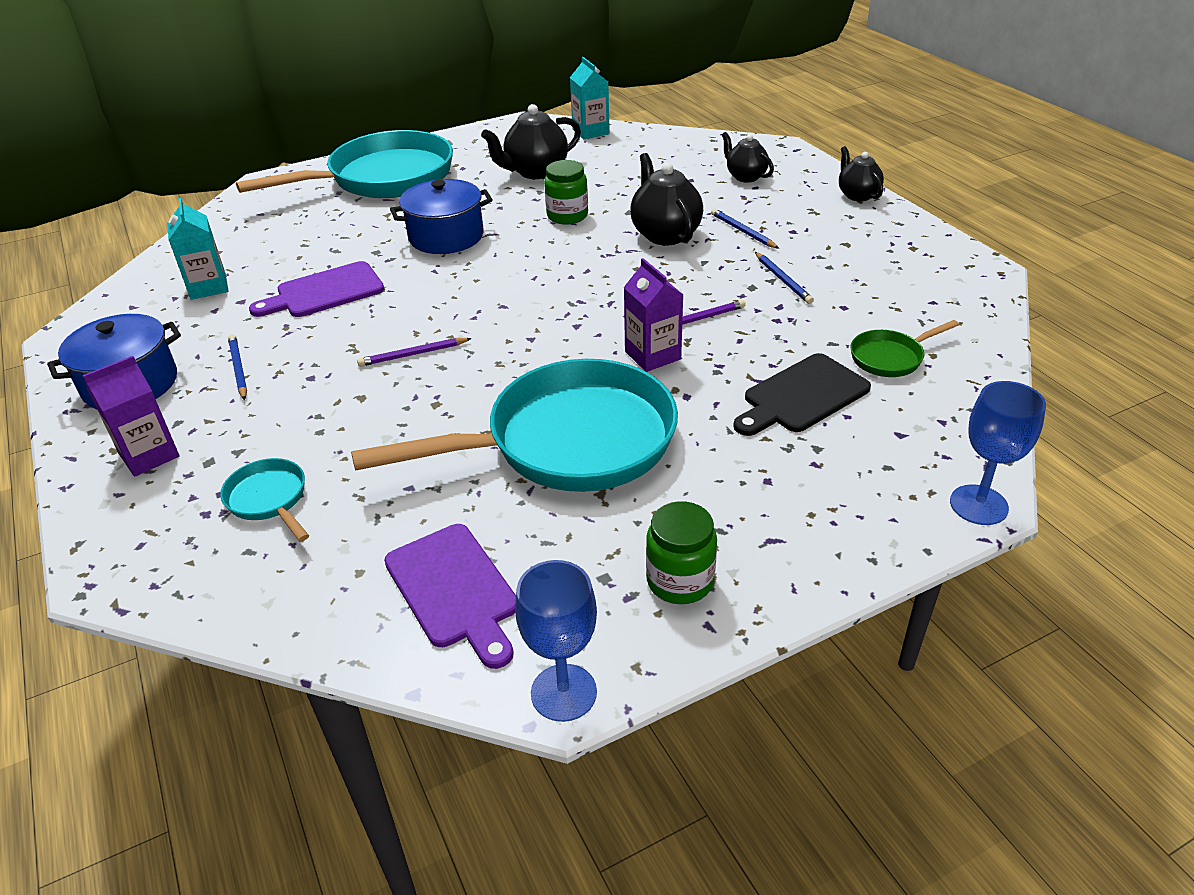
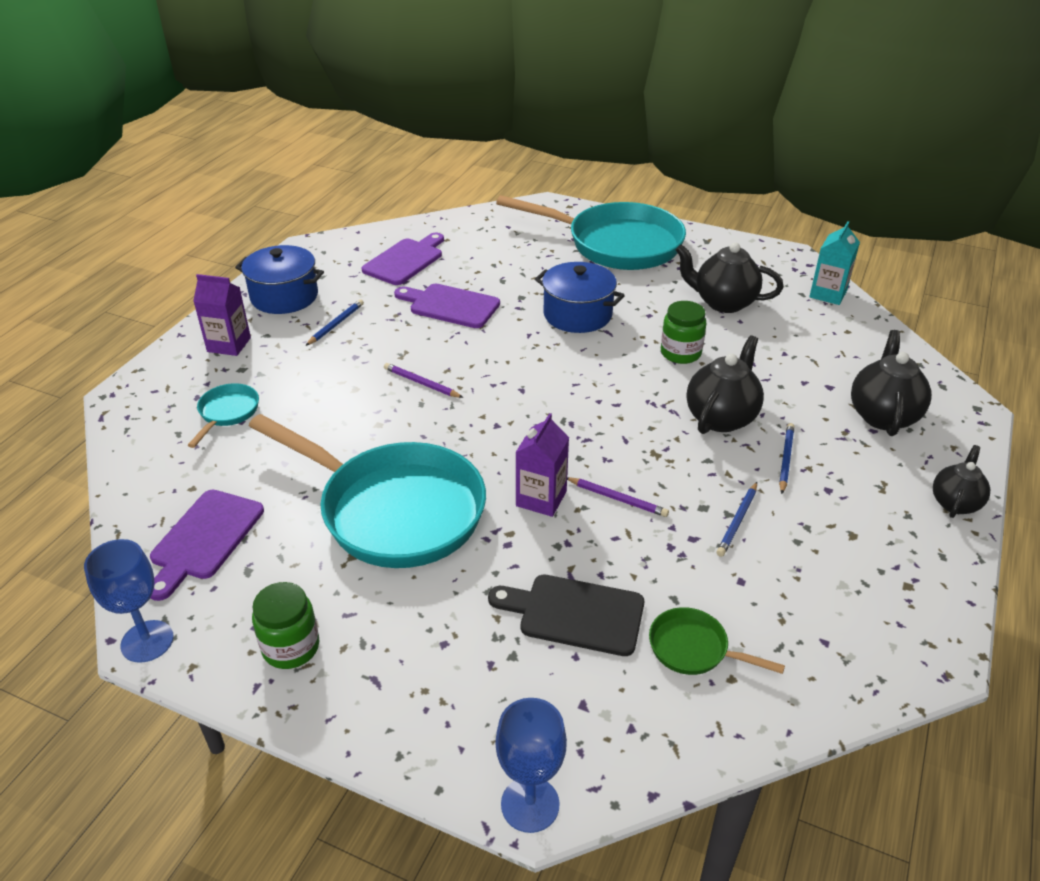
camera: 50 degrees right, 0 degrees up
turquoise carton [167,198,229,300] -> purple cutting board [362,233,444,285]
black teapot [722,132,774,182] -> black teapot [851,330,931,436], size x1.57

